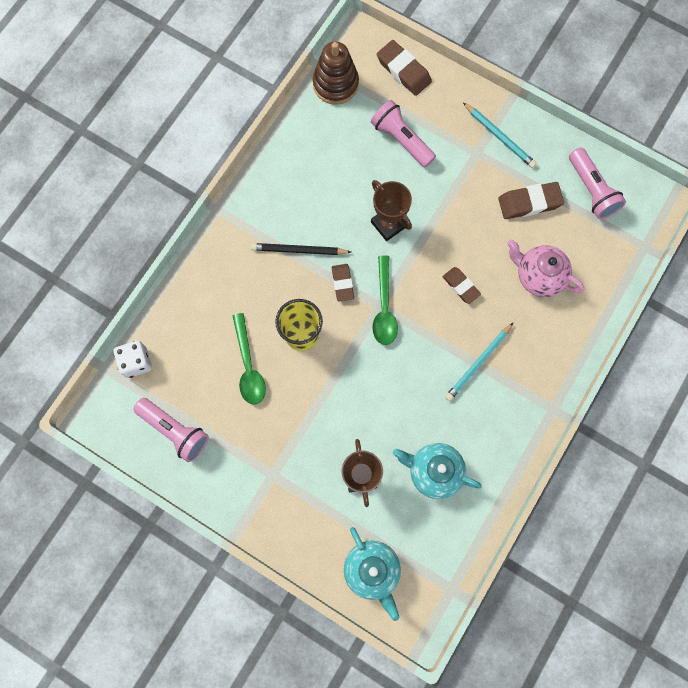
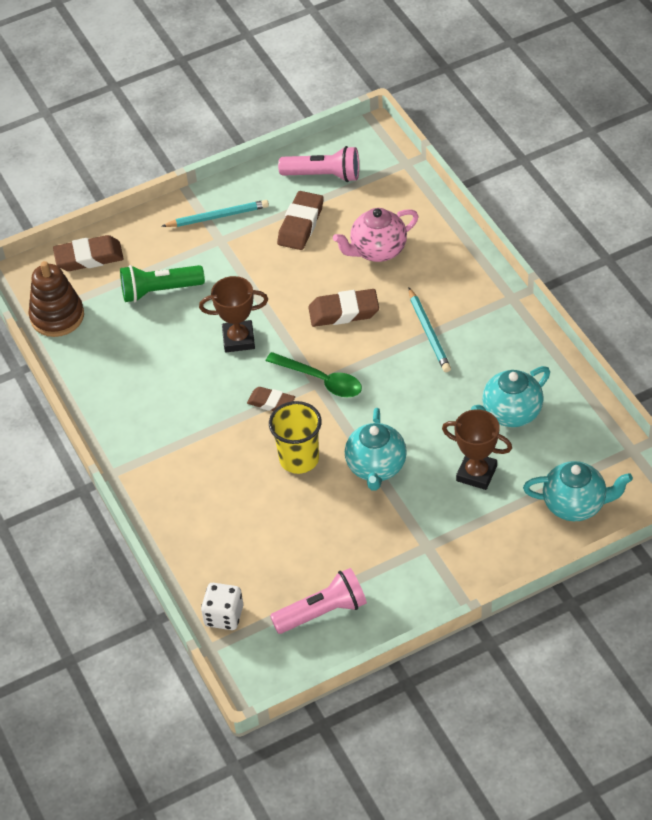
camera: 55 degrees left, 25 degrees down
green spoon [233,313,266,405] -> none
black pencil [251,243,351,255] -> none
pink flashlight [371,100,436,167] -> green flashlight [120,265,205,302]
brown eraser [442,267,481,304] -> brown eraser [308,289,379,327], size x1.54
none -> turquoise teapot [345,408,407,491]

